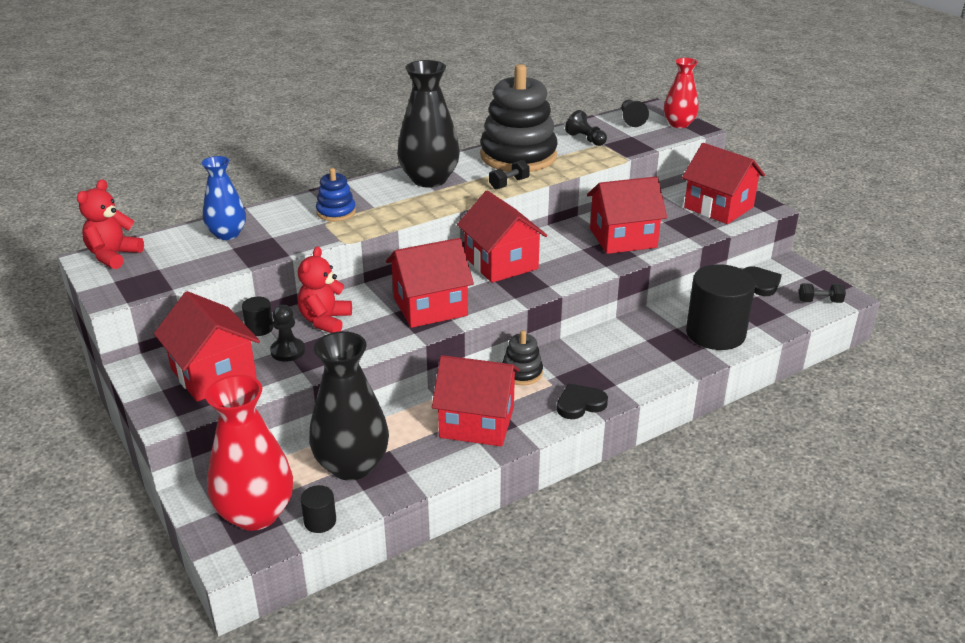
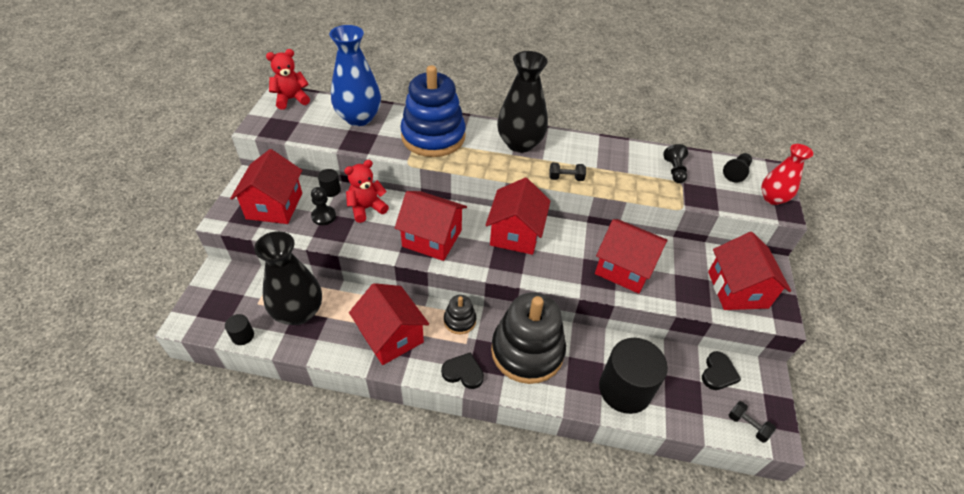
camera: 40 degrees right, 15 degrees up
blue vase [202,156,246,240] -> blue vase [329,25,381,126], size x1.61
red vase [205,375,293,531] -> none
blue stacking toy [316,168,356,221] -> blue stacking toy [400,65,466,157], size x2.17
black stacking toy [480,64,558,172] -> black stacking toy moved to [491,292,566,384]

